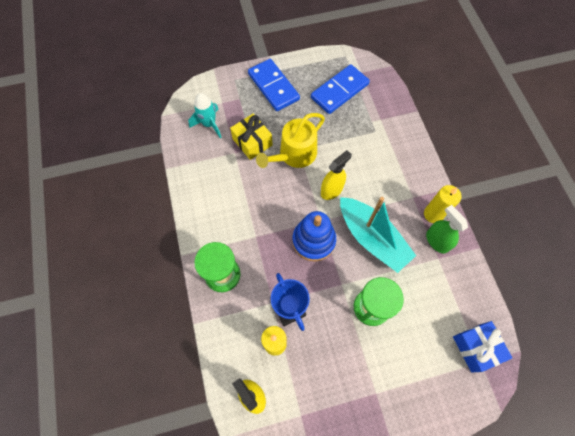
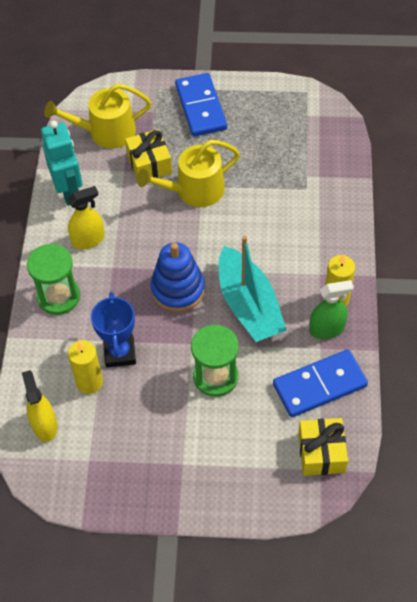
camera: 20 degrees right, 10 degrees down
turquoise rocket [188,93,222,139] -> yellow watering can [44,83,152,149]
blue domino [311,64,370,114] -> blue domino moved to [273,349,368,417]
yellow spray bottle [321,150,352,200] -> yellow spray bottle moved to [67,186,105,249]
green spray bottle [426,205,468,254] -> green spray bottle turned 90 degrees clockwise [309,280,354,339]
blue gift [453,321,512,372] -> yellow gift [298,418,348,476]
none -> turquoise robot [41,120,82,206]

